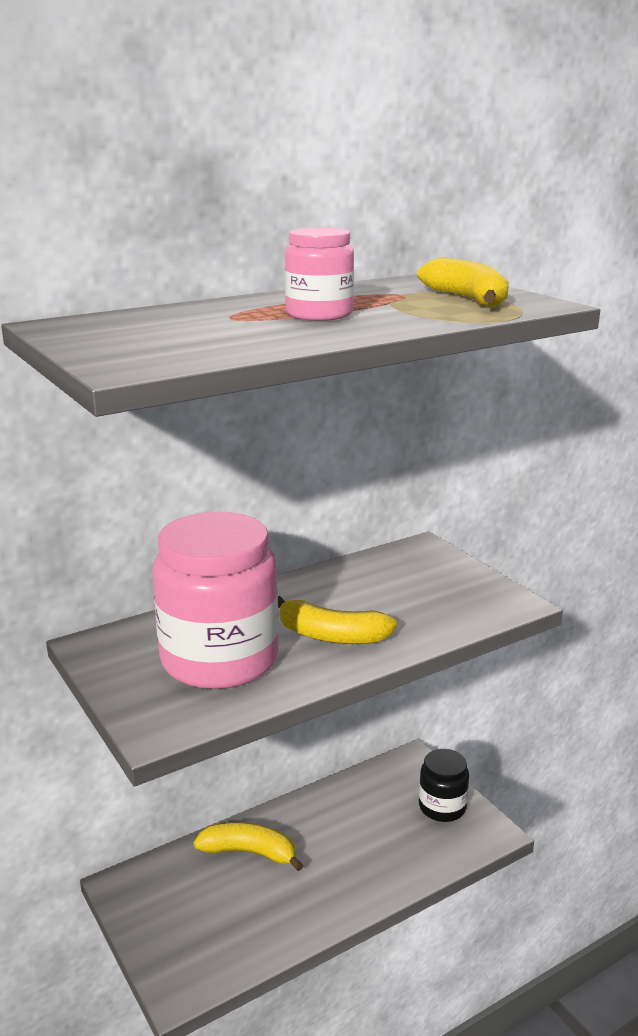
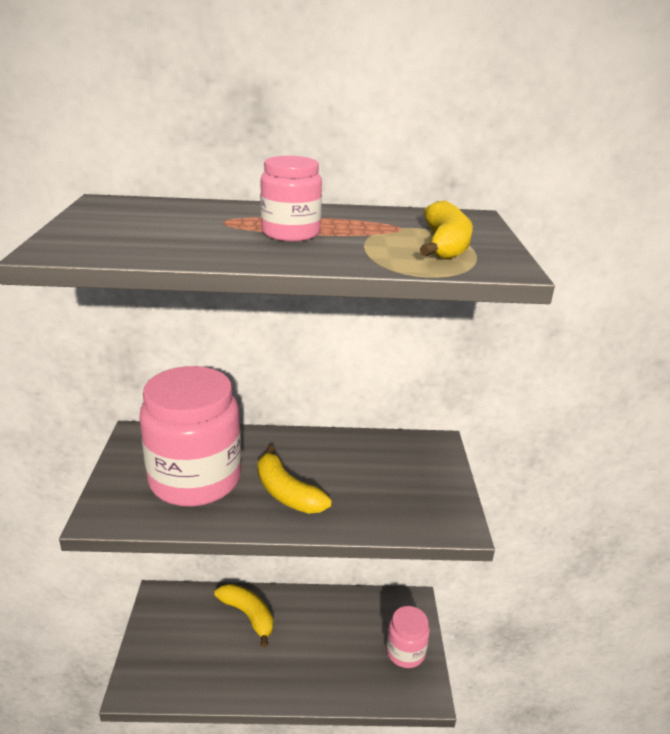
camera: 30 degrees right, 5 degrees up
black jar [419,749,469,822] -> pink jar [386,606,430,668]

